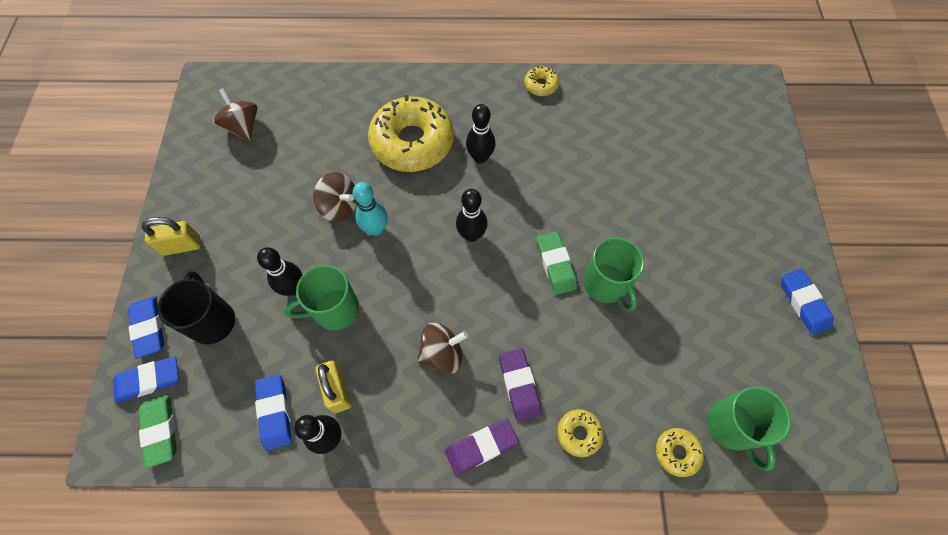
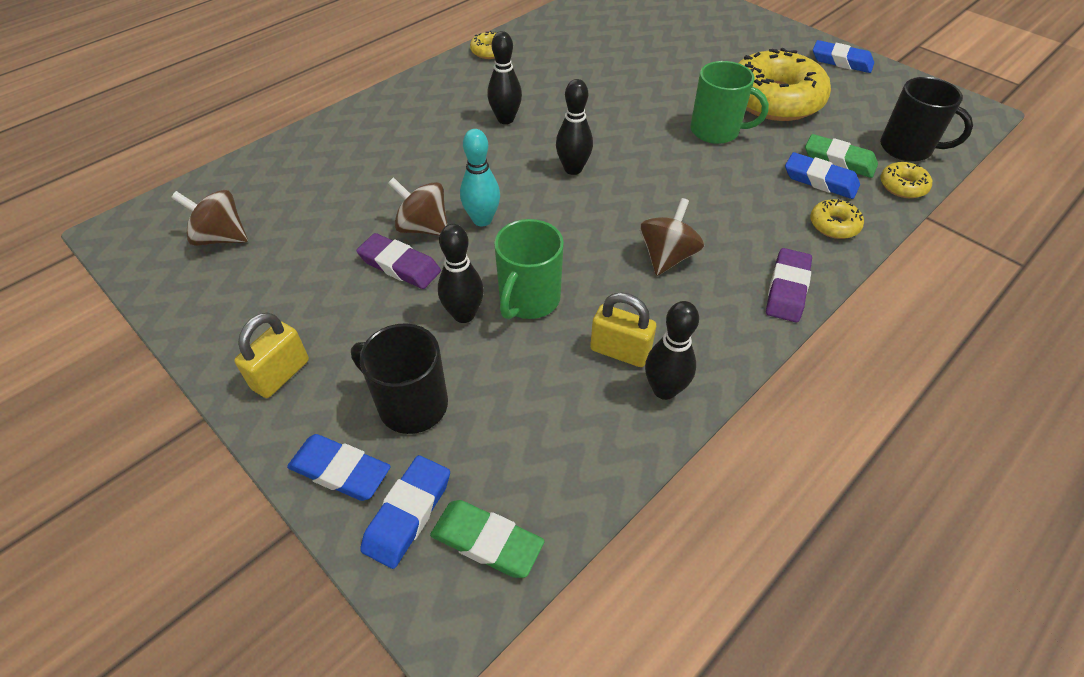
camera: 45 degrees left, 15 degrees down
blue eraser [255,375,292,450] -> blue eraser moved to [785,152,860,199]
brown spinning top [313,172,357,222] -> brown spinning top turned 135 degrees counterclockwise [388,177,448,236]
yellow donut [368,95,454,172] -> yellow donut moved to [739,48,831,121]
purple eraser [499,348,542,421] -> purple eraser moved to [356,233,441,289]
green eraser [537,232,577,295] -> green eraser moved to [805,134,878,178]
green mug [707,387,791,471] -> black mug [880,77,973,162]

